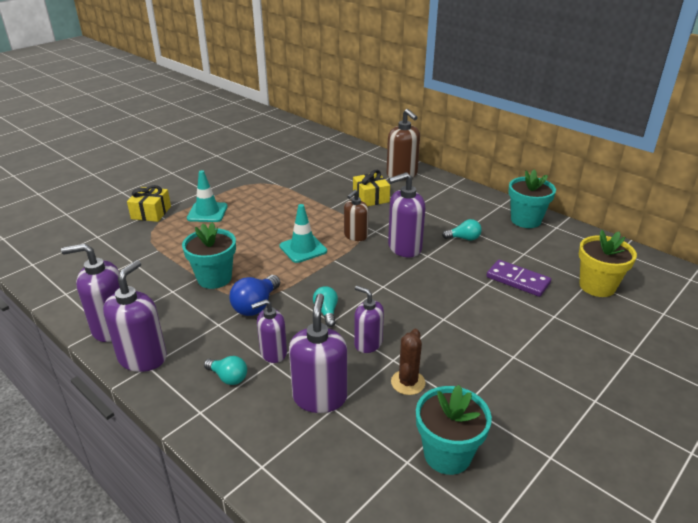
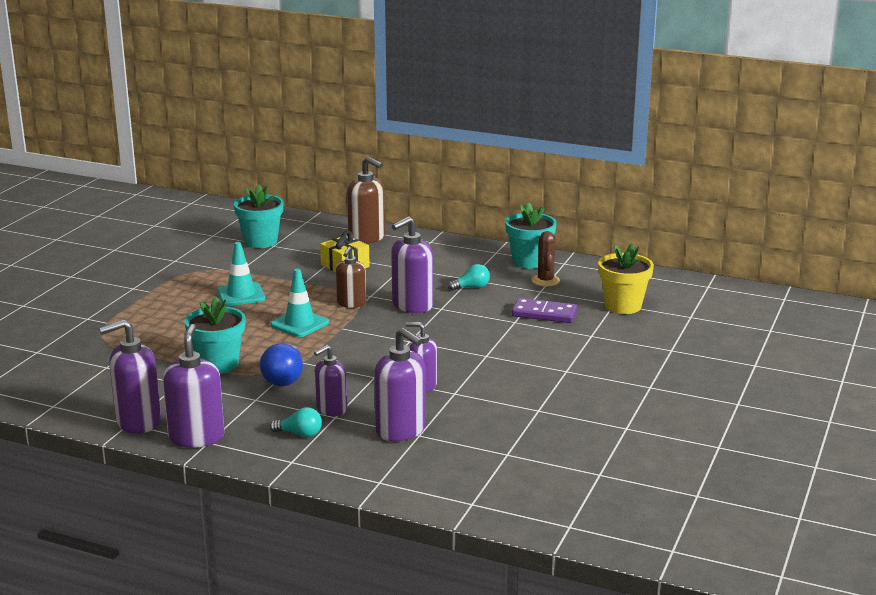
camera: 20 degrees left, 10 degrees down
yellow gift [127,185,171,222] -> none
turquoise traffic cone [187,170,228,222] -> turquoise traffic cone moved to [217,242,265,306]
purple soap dispenser [289,293,347,413] -> purple soap dispenser turned 150 degrees clockwise [374,328,426,441]
turquoise light bulb [313,286,338,327] -> none
brown cactus [391,329,425,395] -> brown cactus moved to [531,231,560,286]
turquoise flower pot [416,385,492,475] -> turquoise flower pot moved to [234,184,284,248]

